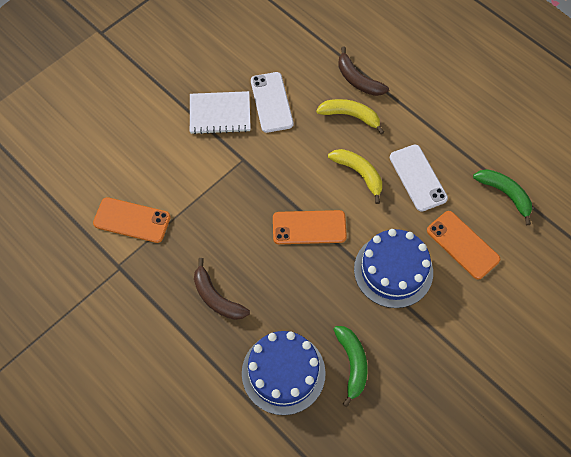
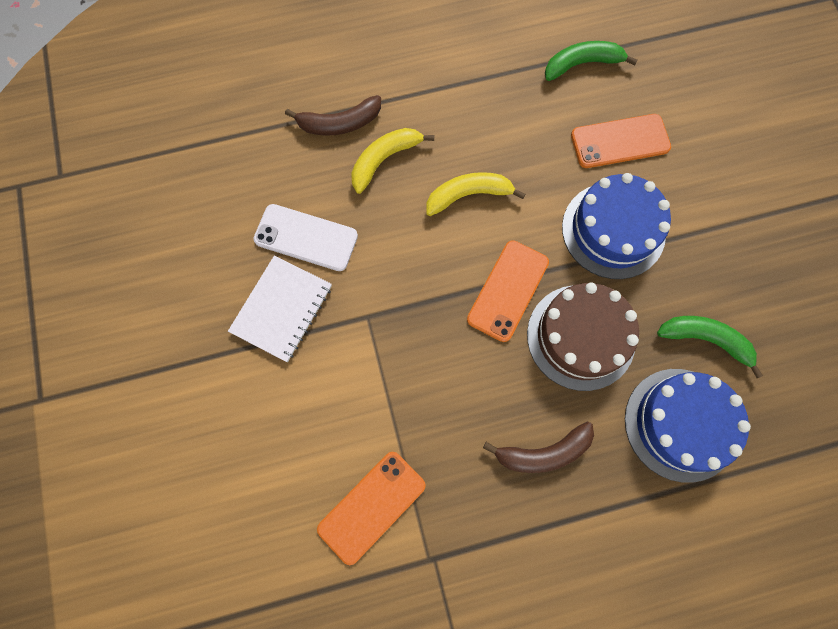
camera: 60 degrees left, 10 degrees up
white phone [390,145,448,212] -> none
none -> brown cake [527,282,639,391]

